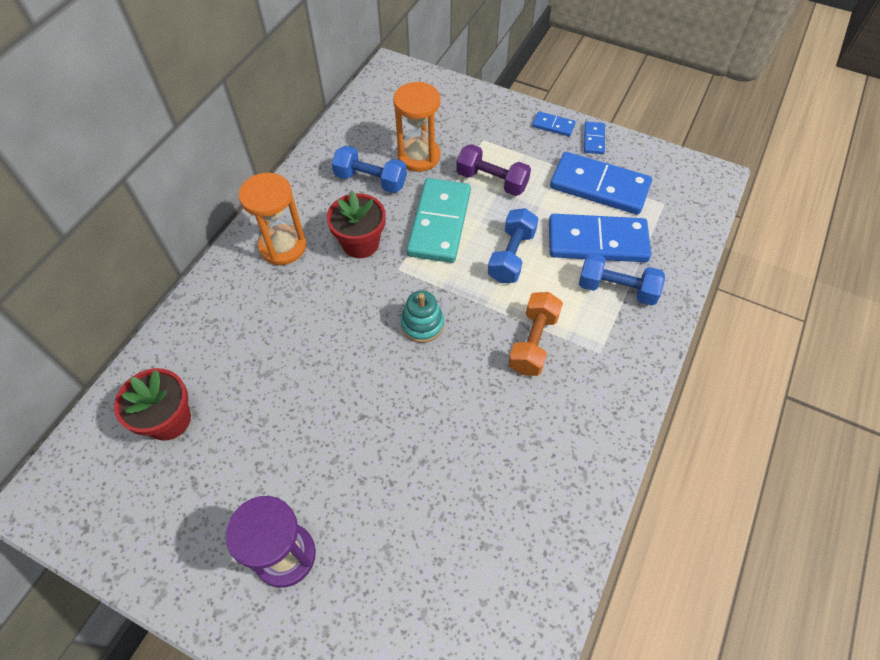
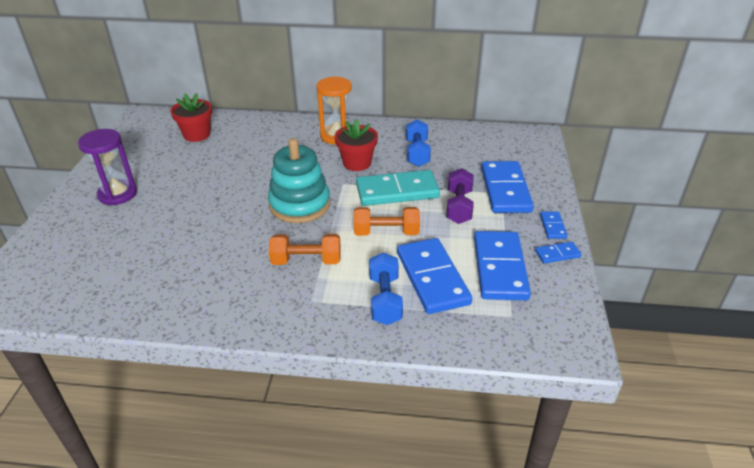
camera: 70 degrees right, 20 degrees down
orange hourglass [393,82,441,172] -> none
turquoise stacking toy [400,290,444,343] -> turquoise stacking toy [268,138,330,223], size x1.85
blue dumbbell [488,208,538,283] -> orange dumbbell [354,207,420,236]
none -> blue domino [481,161,534,213]

